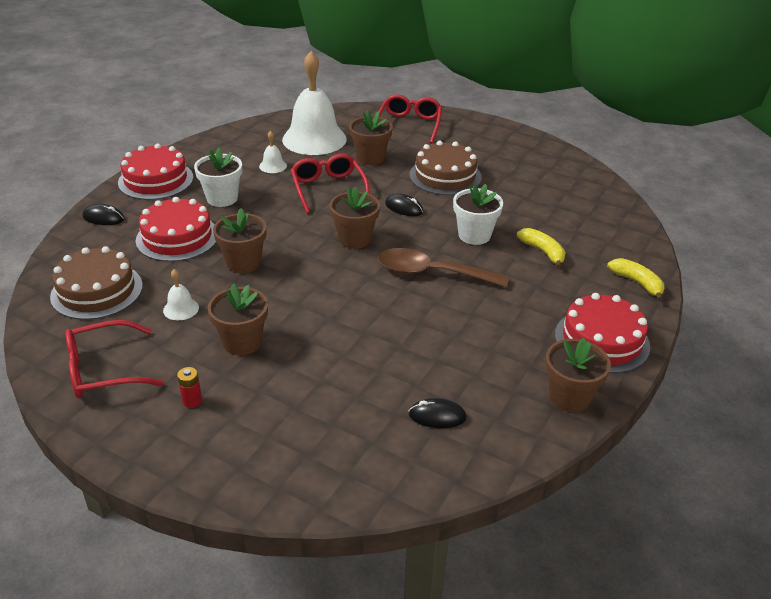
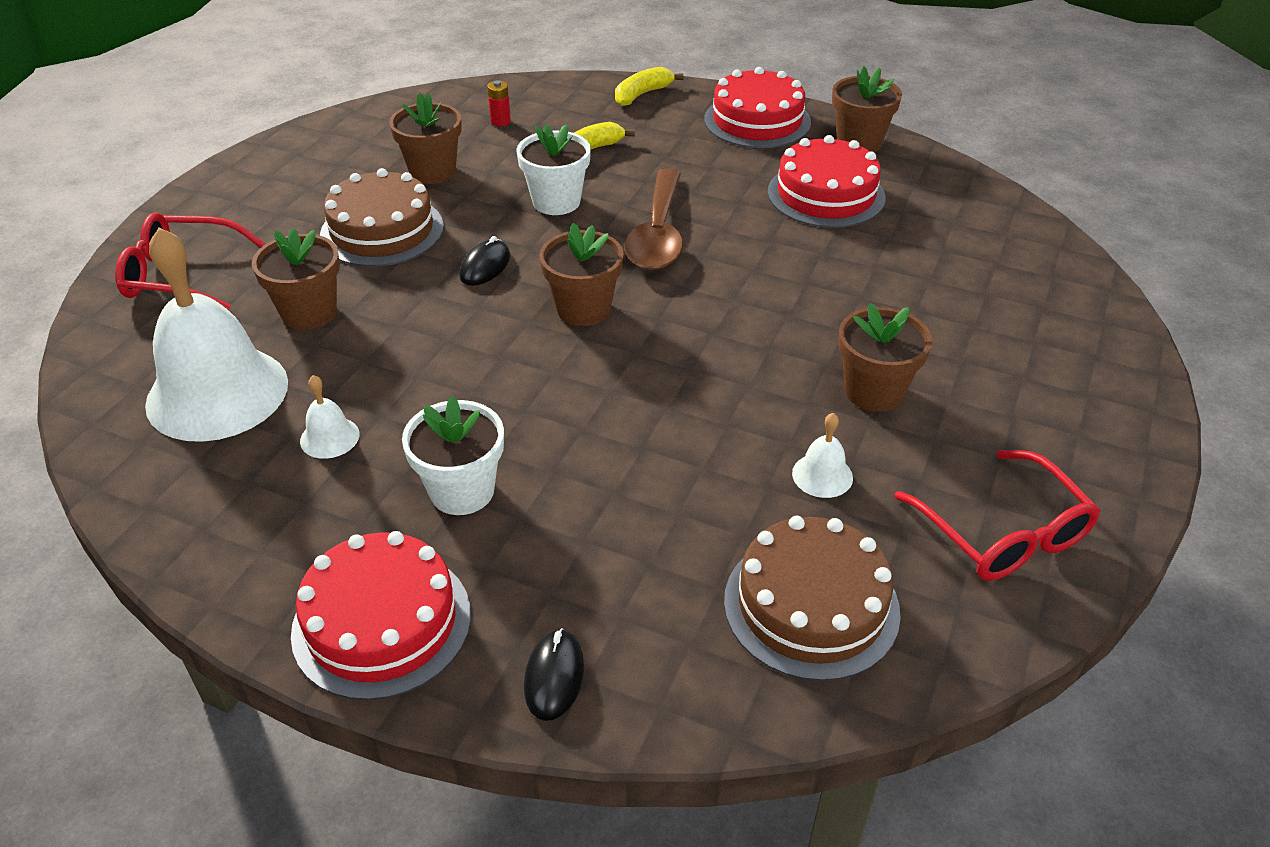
camera: 95 degrees left, 5 degrees up
red cake [136,197,216,262] -> red cake moved to [768,135,886,228]
red battery [177,367,202,408] -> red battery moved to [487,80,511,126]
brown flower pot [213,208,267,273] -> brown flower pot moved to [389,93,462,184]
red glasses [291,154,370,213] -> none
black mouse [408,398,467,428] -> none

